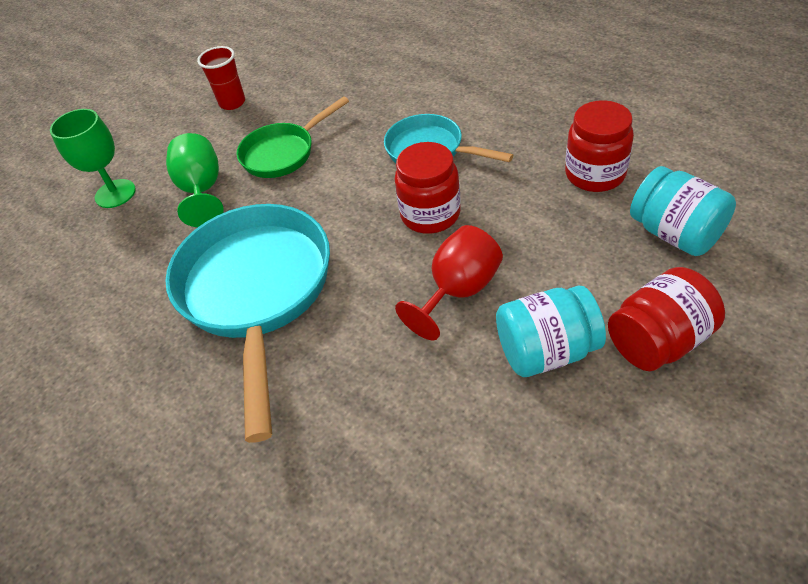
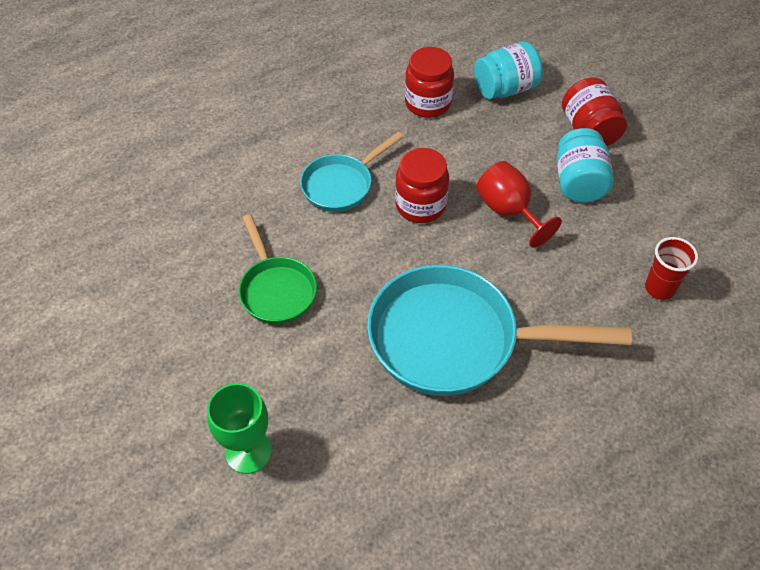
camera: 80 degrees left, 5 degrees up
green goblet [166,133,224,227] -> none
red cup [197,46,245,110] -> red cup moved to [645,237,698,300]

